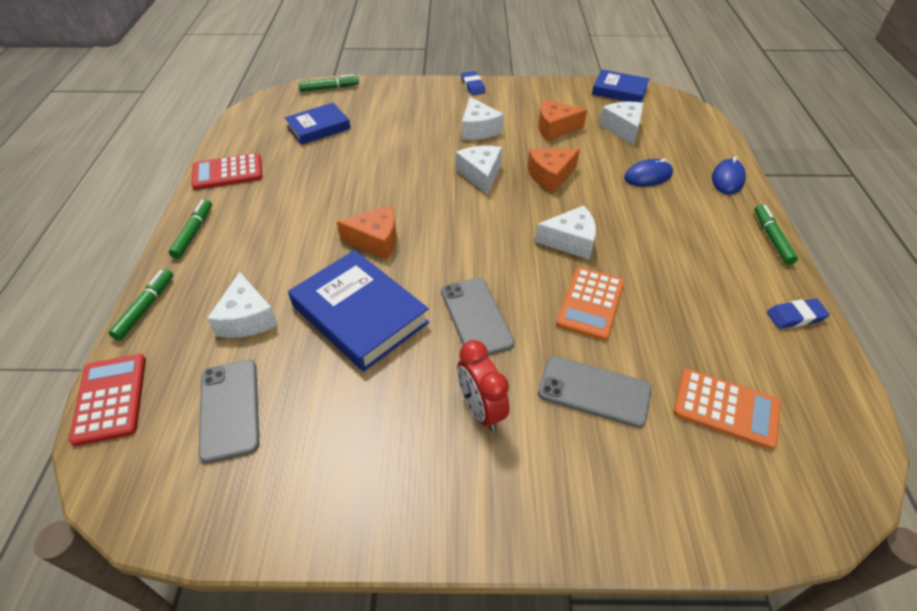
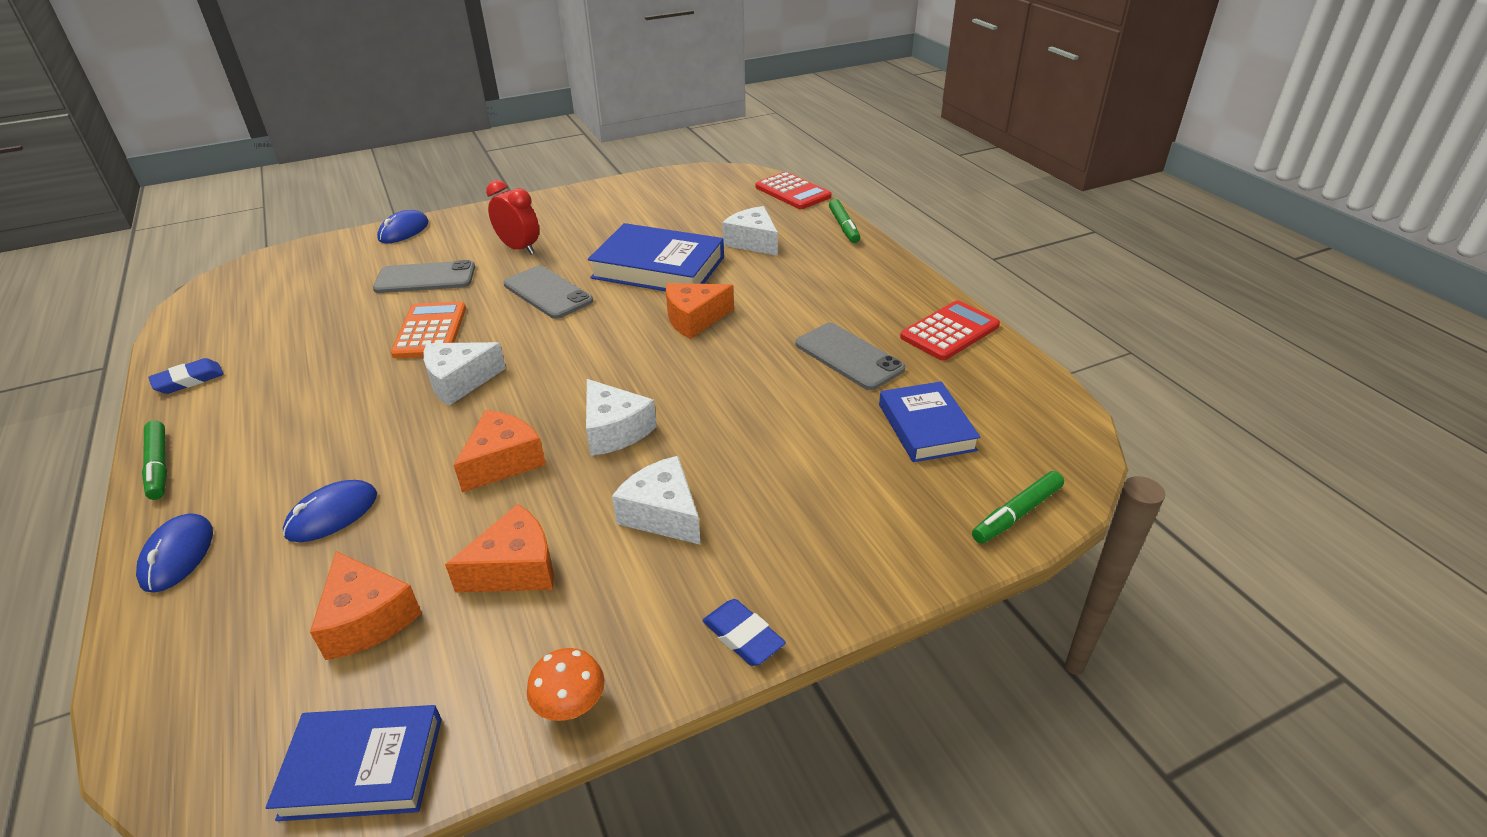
camera: 155 degrees right, 10 degrees down
green marker [169,200,212,259] -> none
grey phone [199,360,260,463] -> grey phone moved to [795,323,905,390]
blue book [285,103,351,145] -> blue book turned 45 degrees counterclockwise [879,381,981,462]
white cheese [599,102,644,145] -> orange cheese [310,551,422,660]
orange calculator [673,369,781,450] -> none
none -> blue mouse [377,210,429,243]
none -> orange mushroom [527,648,604,721]

